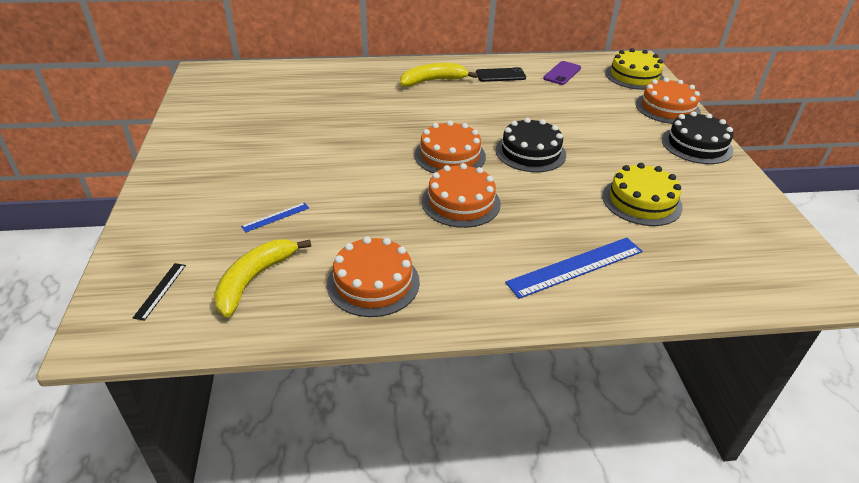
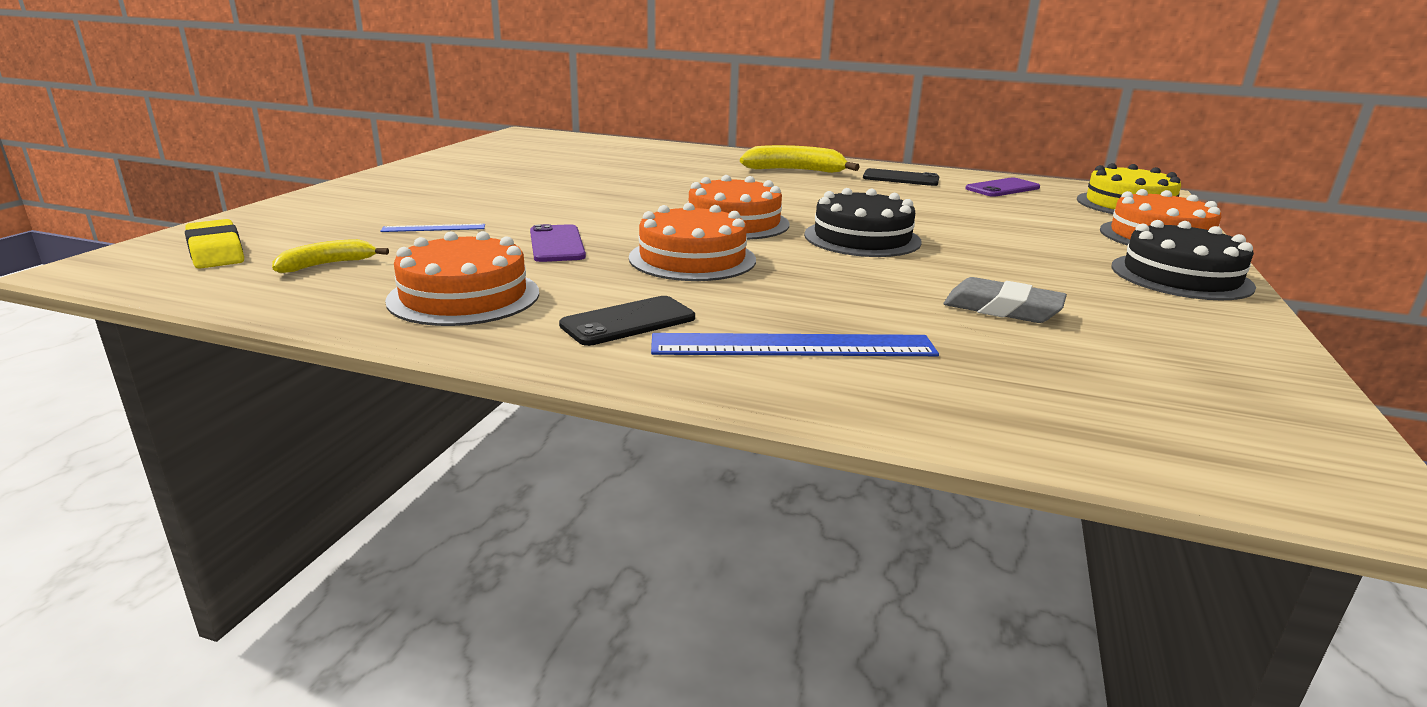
camera: 25 degrees right, 15 degrees down
black ruler [133,263,186,321] -> yellow eraser [185,219,244,269]
yellow banana [214,239,311,317] -> yellow banana [272,239,389,273], size x0.59
yellow cake [602,163,683,226] -> grey eraser [944,277,1067,323]
none -> purple phone [530,224,586,262]
none -> black phone [559,296,695,346]

